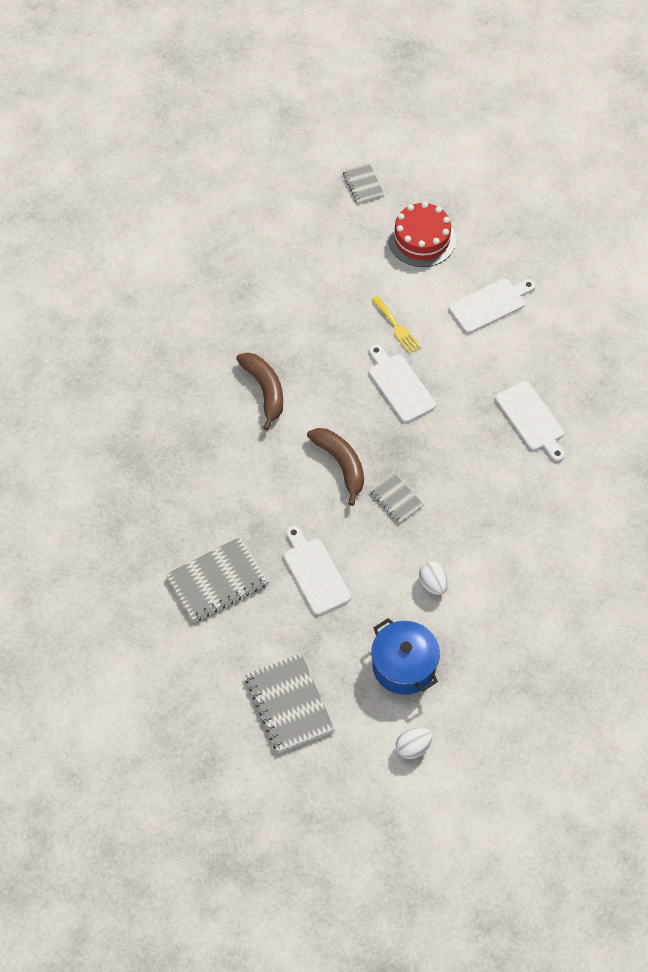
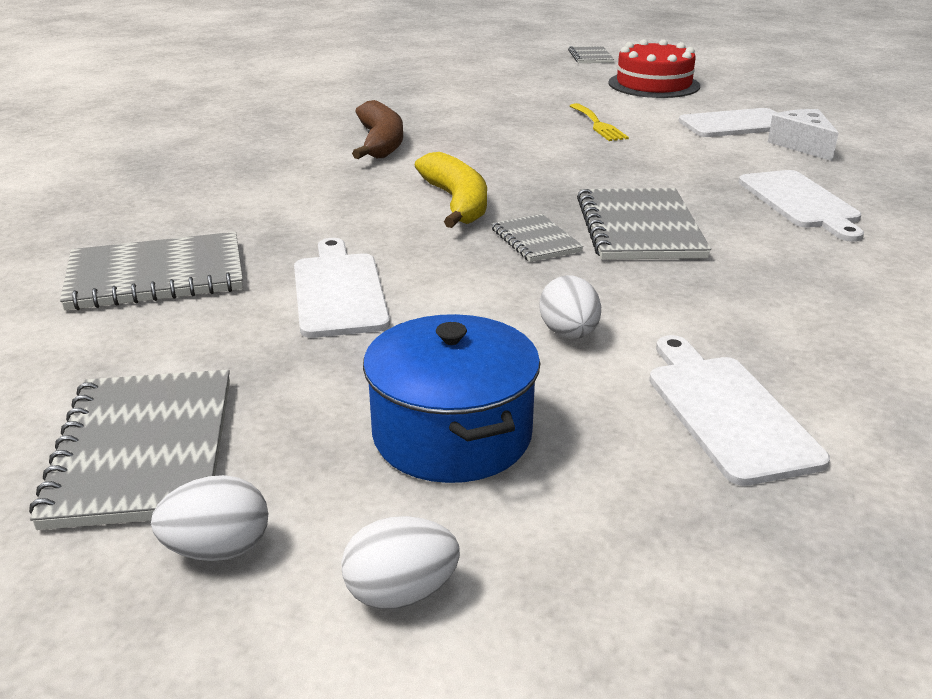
camera: 15 degrees right, 30 degrees down
brown banana [307,428,364,506] -> yellow banana [415,152,487,228]
white cutting board [369,345,436,423] -> white cutting board moved to [649,335,830,486]
none -> white egg [151,475,268,561]
none -> grey notebook [577,188,711,260]
none -> white cheese [768,109,838,161]

